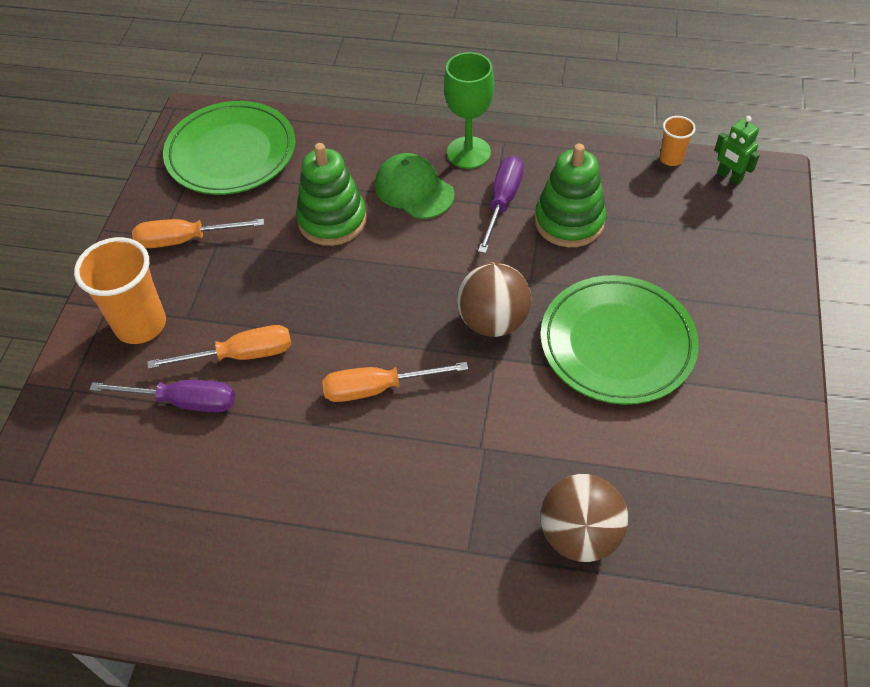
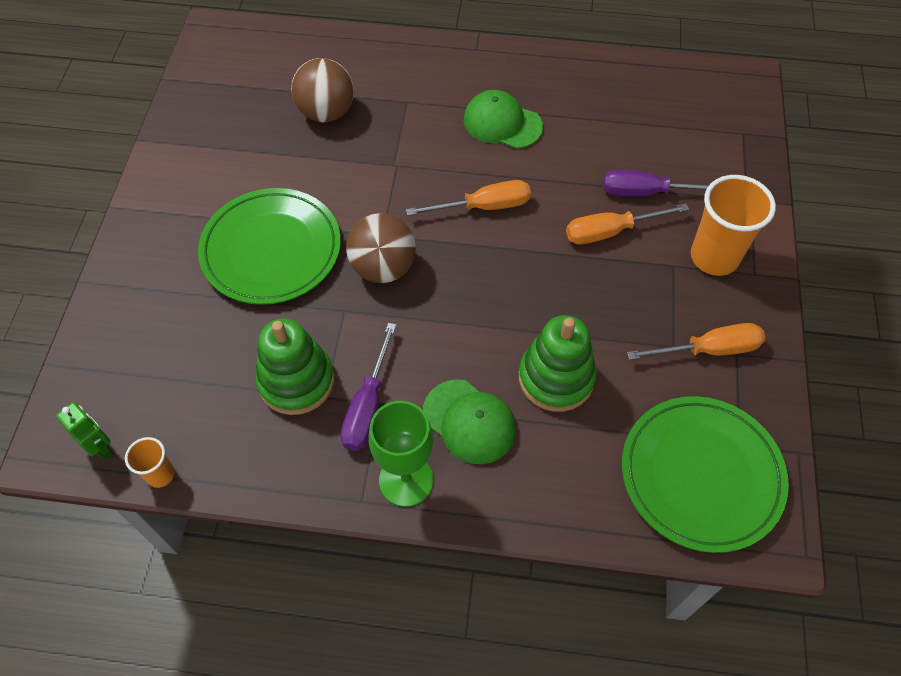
camera: 175 degrees right, 5 degrees up
none -> green cap [464,90,543,149]

